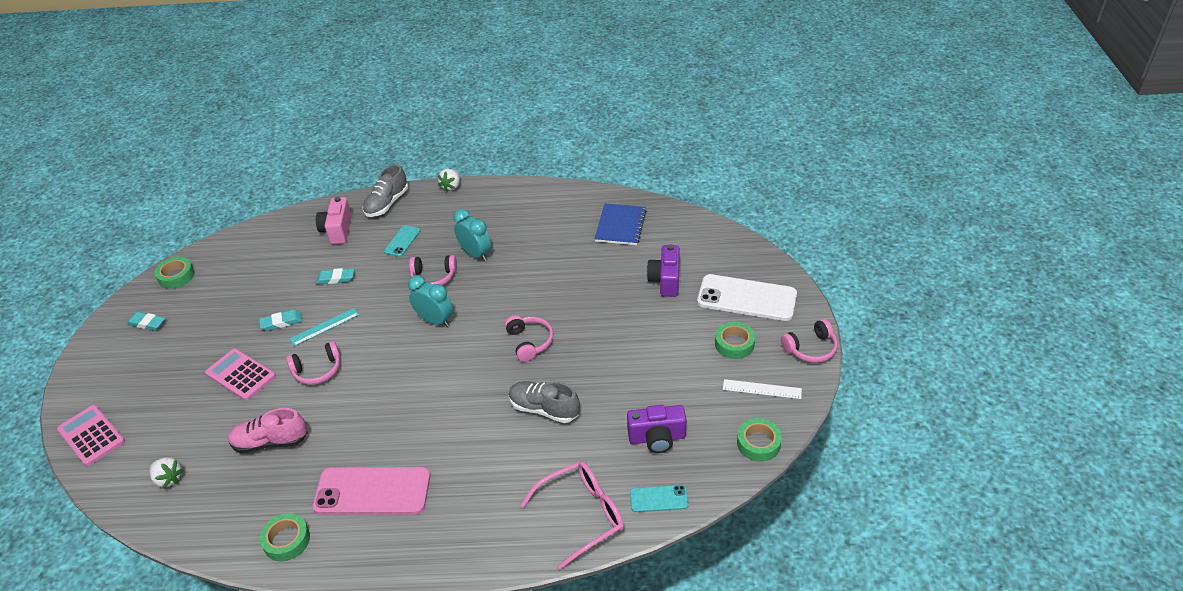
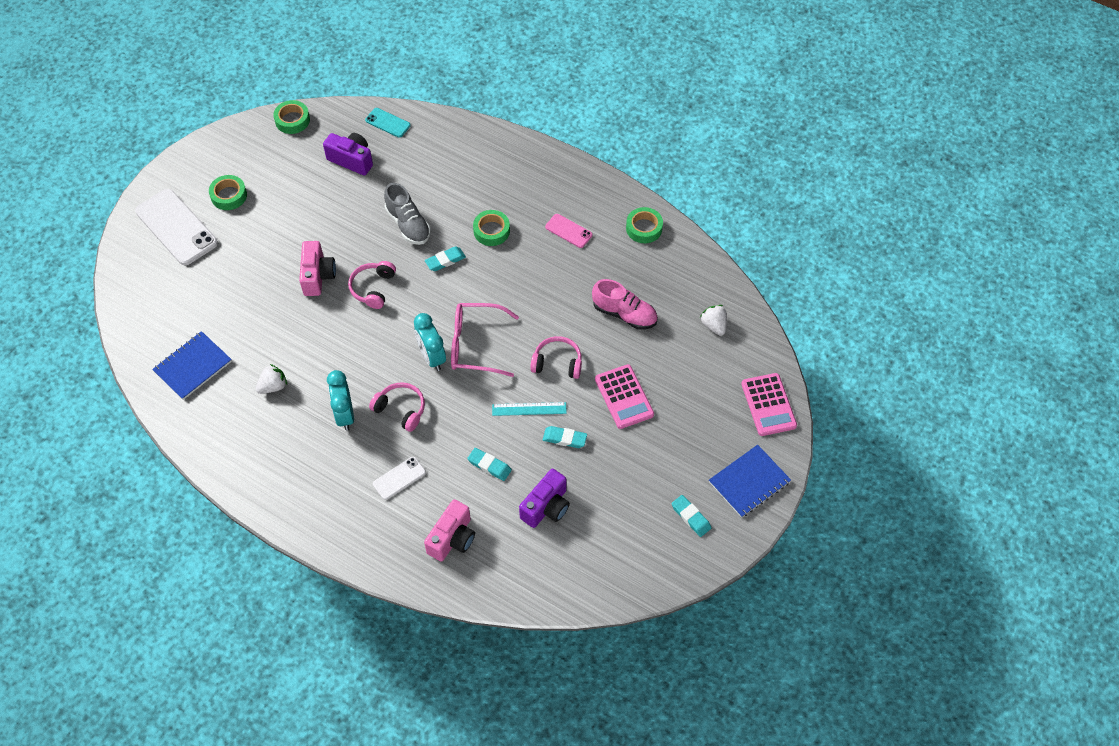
camera: 150 degrees left, 15 degrees up
green tape [155,257,195,289] -> green tape moved to [473,210,510,246]
pink phone [313,467,430,515] -> pink phone [545,214,592,248], size x0.50
grey shoe [363,164,408,217] -> none
turquoise phone [384,225,420,257] -> white phone [373,457,426,500]
white strawberry [437,169,460,192] -> white strawberry moved to [256,364,287,394]
pink glasses [521,461,624,570] -> pink glasses moved to [451,303,519,377]
purple camera [647,244,680,297] -> purple camera moved to [519,469,570,528]
white ruler [723,379,802,399] -> none
pink headphones [781,319,838,363] -> none
none -> pink camera [299,241,336,296]
none -> turquoise eraser [425,246,466,271]
none -> blue notebook [709,445,791,518]

